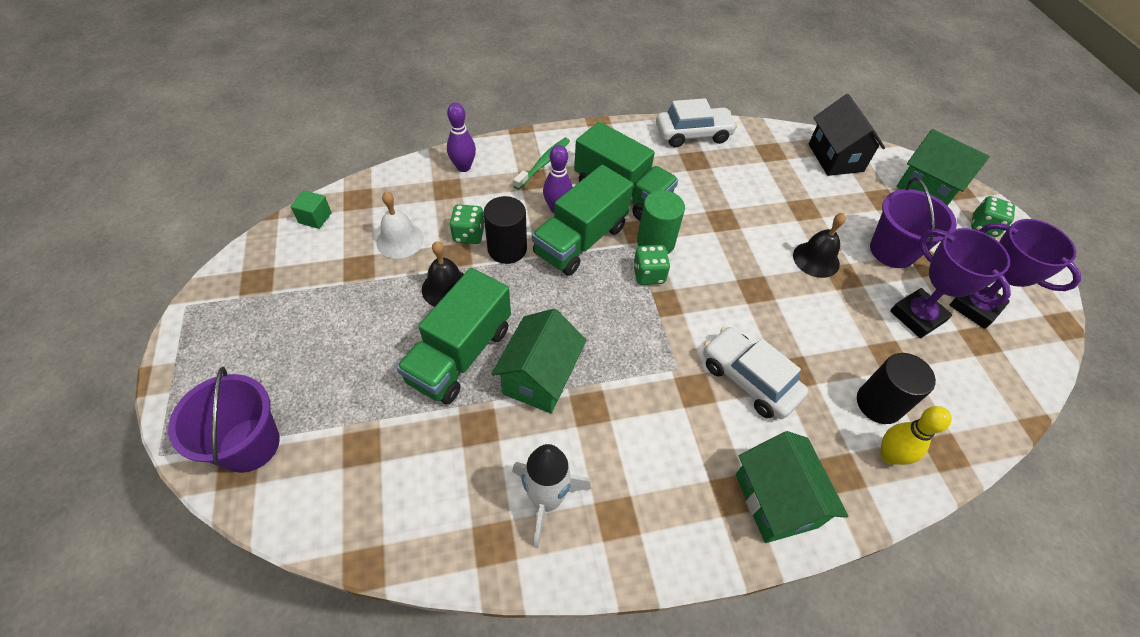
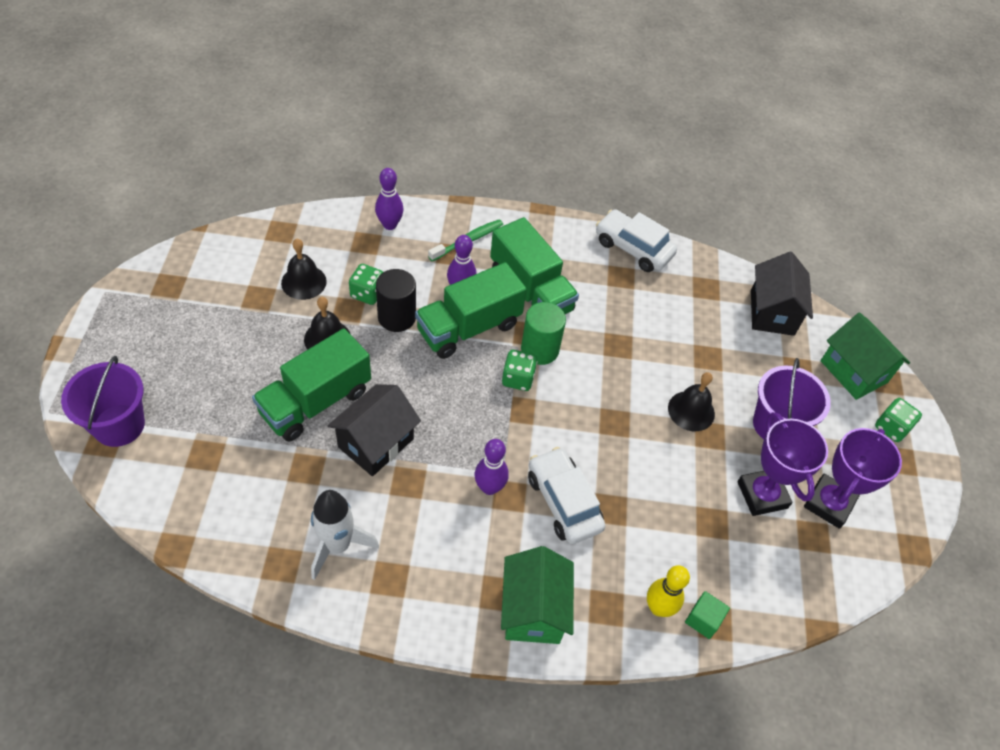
camera: 15 degrees right, 0 degrees up
green cube [290,190,332,229] -> green cube moved to [685,591,730,639]
white bell [376,191,424,259] -> black bell [281,239,327,300]
green house [491,309,587,414] -> black house [327,384,421,476]
white car [656,98,737,147] -> white car turned 150 degrees counterclockwise [596,209,677,272]
black cylinder [857,353,936,424] -> none
purple trophy [950,219,1081,329] -> purple trophy turned 60 degrees clockwise [804,428,902,529]
none -> purple bowling pin [474,439,509,495]

